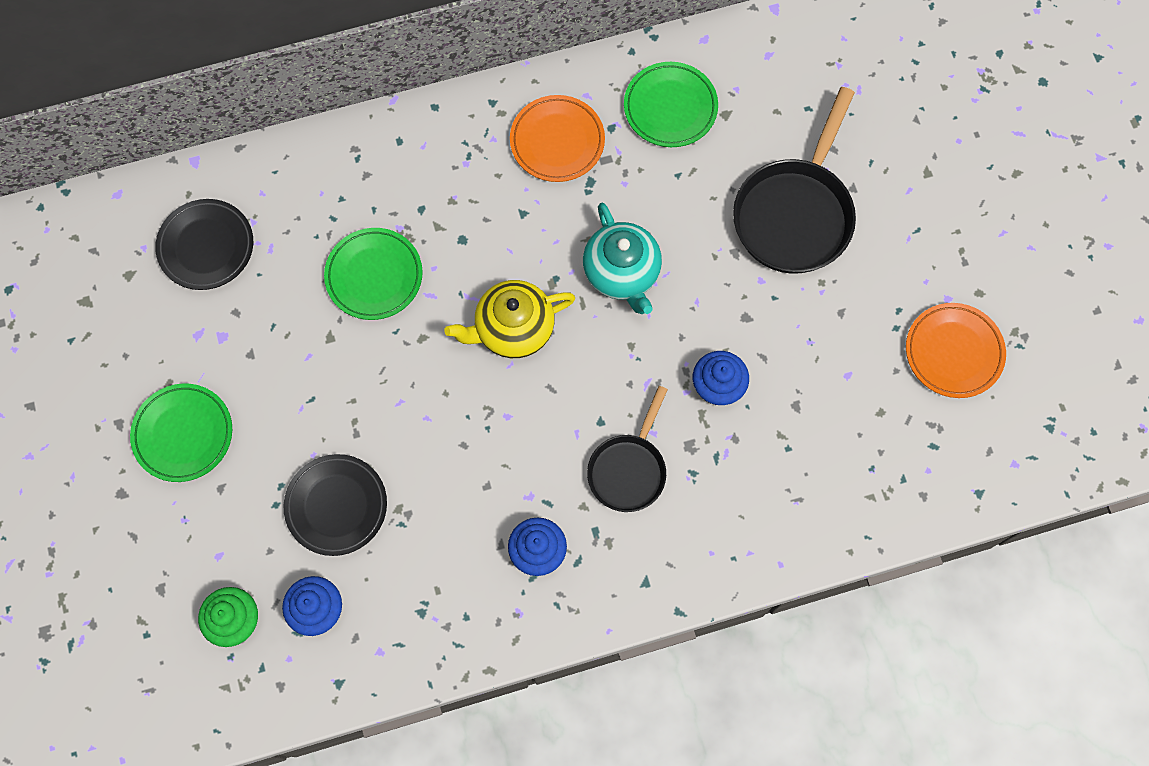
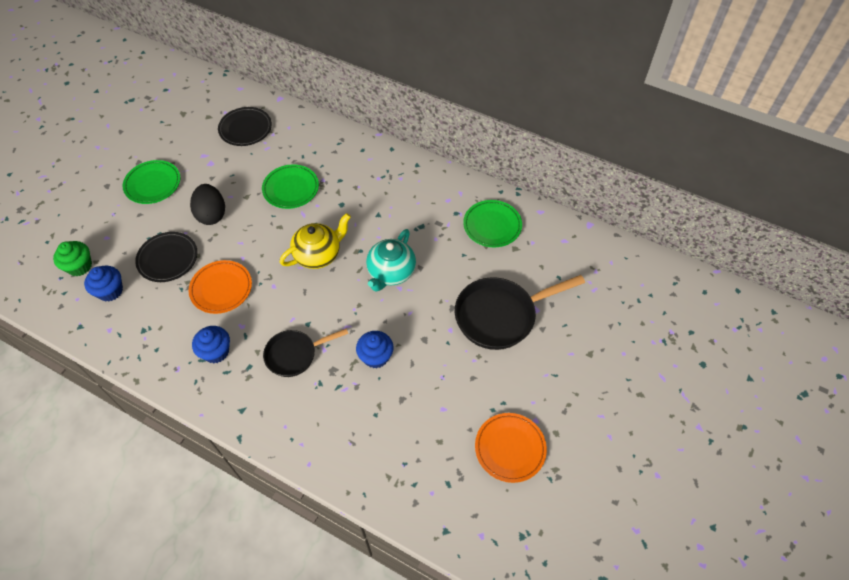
camera: 45 degrees right, 15 degrees down
yellow teapot [444,280,575,358] -> yellow teapot turned 120 degrees clockwise [279,213,351,269]
orange plate [510,95,605,182] -> orange plate moved to [189,260,252,314]
none -> black egg [190,184,225,225]

